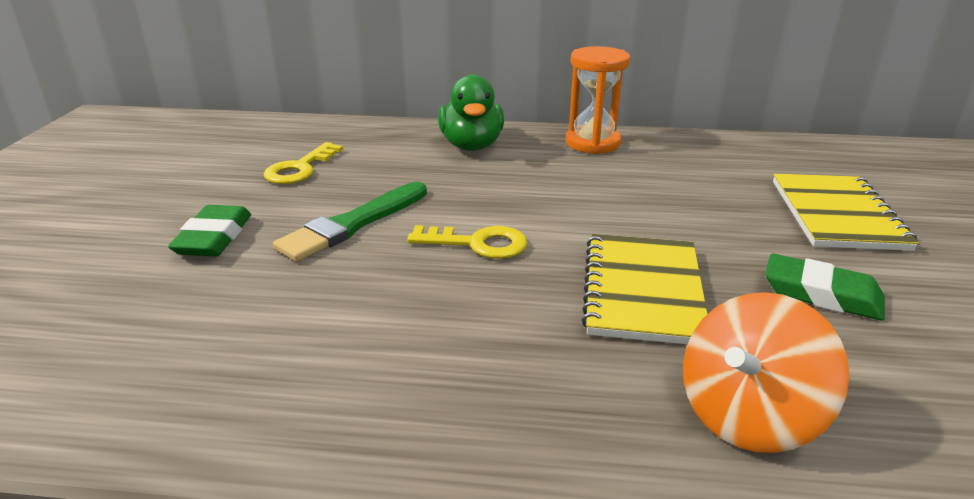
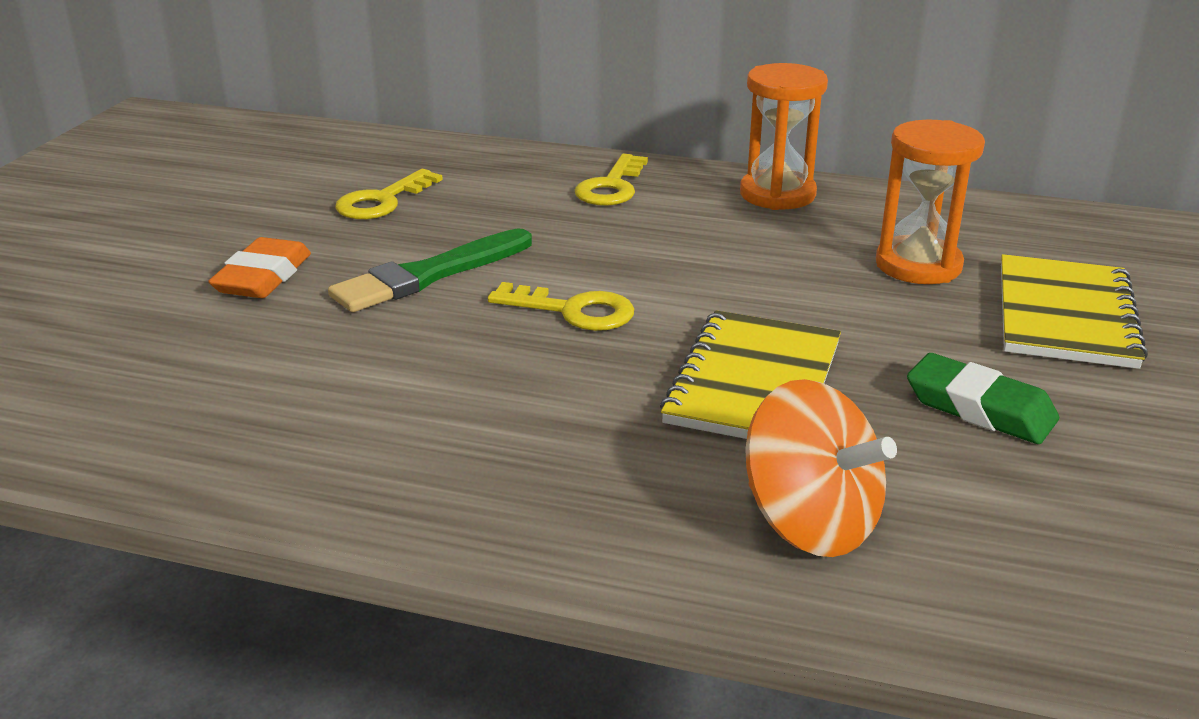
camera: 10 degrees right, 0 degrees up
green eraser [168,205,251,256] -> orange eraser [208,237,311,298]
green duck [438,75,504,151] -> yellow key [575,153,648,206]
orange spinning top [683,292,850,453] -> orange spinning top turned 105 degrees counterclockwise [745,379,897,557]
none -> orange hourglass [876,120,985,284]

